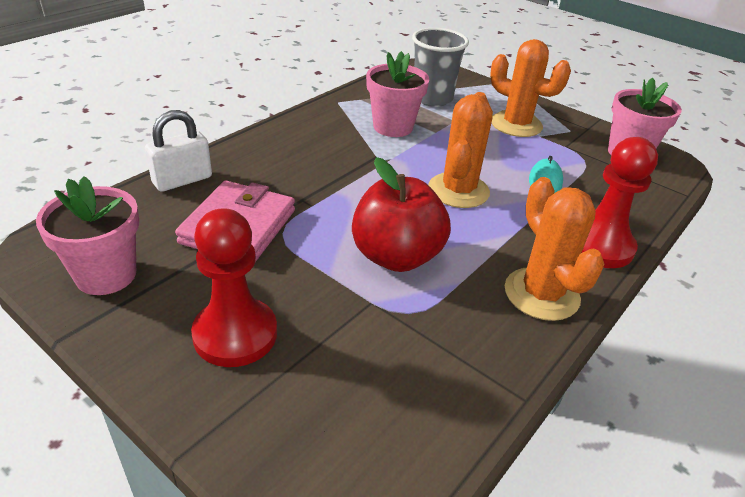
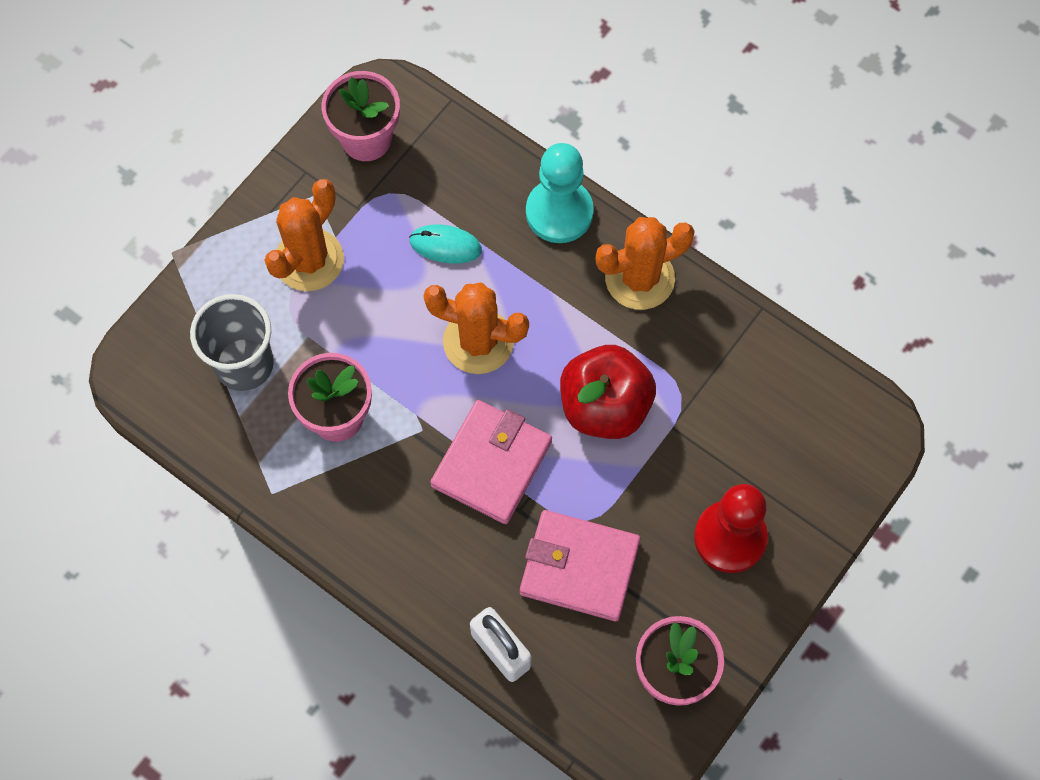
camera: 90 degrees left, 30 degrees up
red pawn [582,137,658,268] -> turquoise pawn [526,143,594,243]
none -> pink wallet [431,400,552,524]

